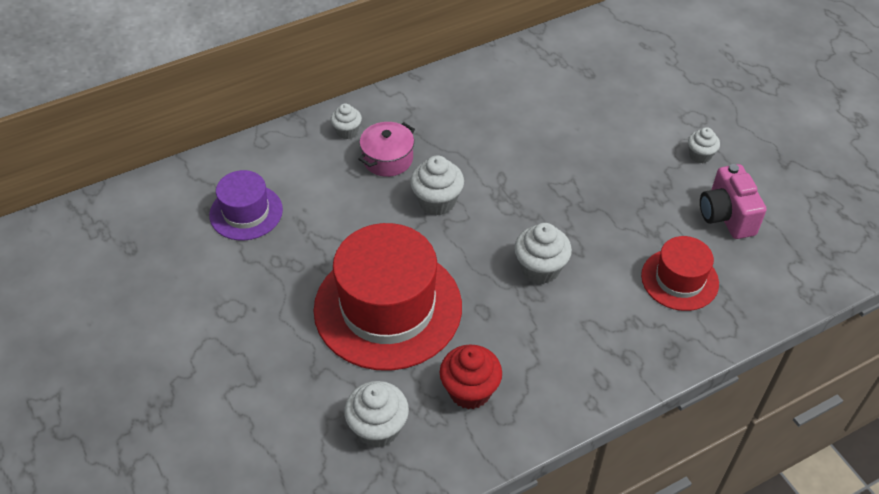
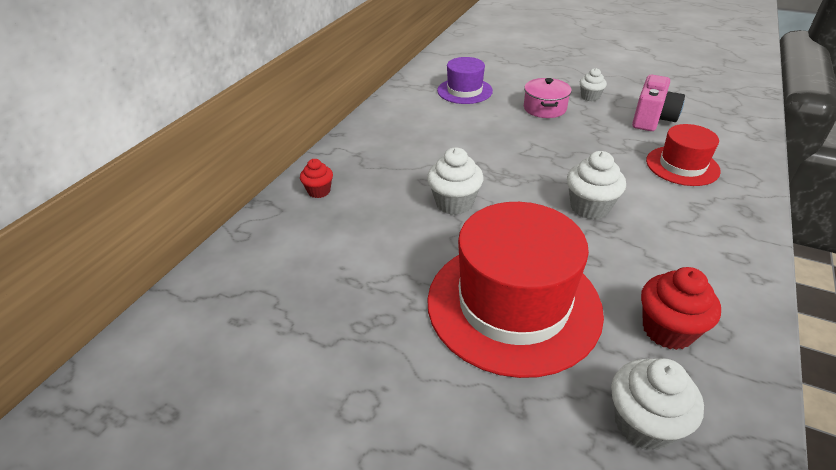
camera: 35 degrees left, 10 degrees down
purple hat [209,170,283,241] -> purple hat moved to [437,57,493,104]
white cupcake [331,104,362,139] -> red cupcake [300,159,333,198]
pink pot [358,122,415,177] -> pink pot moved to [524,78,572,118]
pink camera [700,164,767,239] -> pink camera turned 105 degrees counterclockwise [632,75,685,131]

